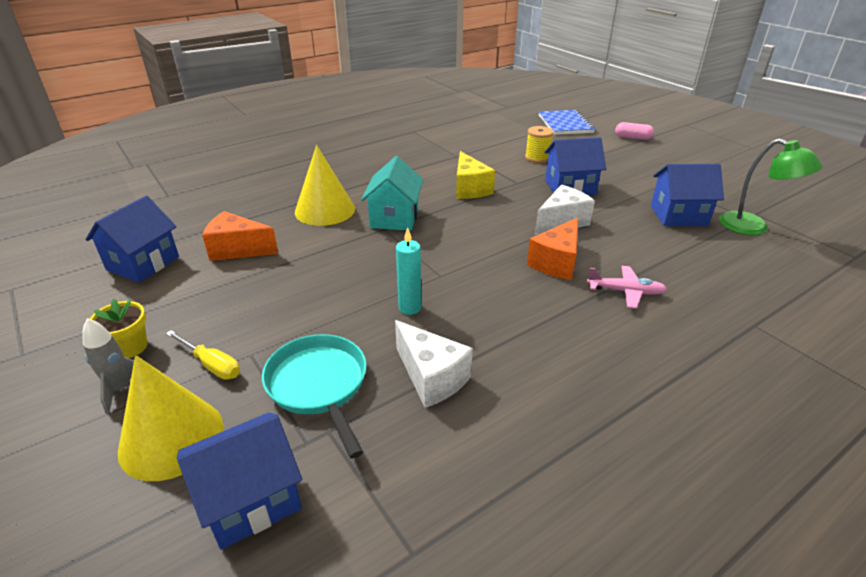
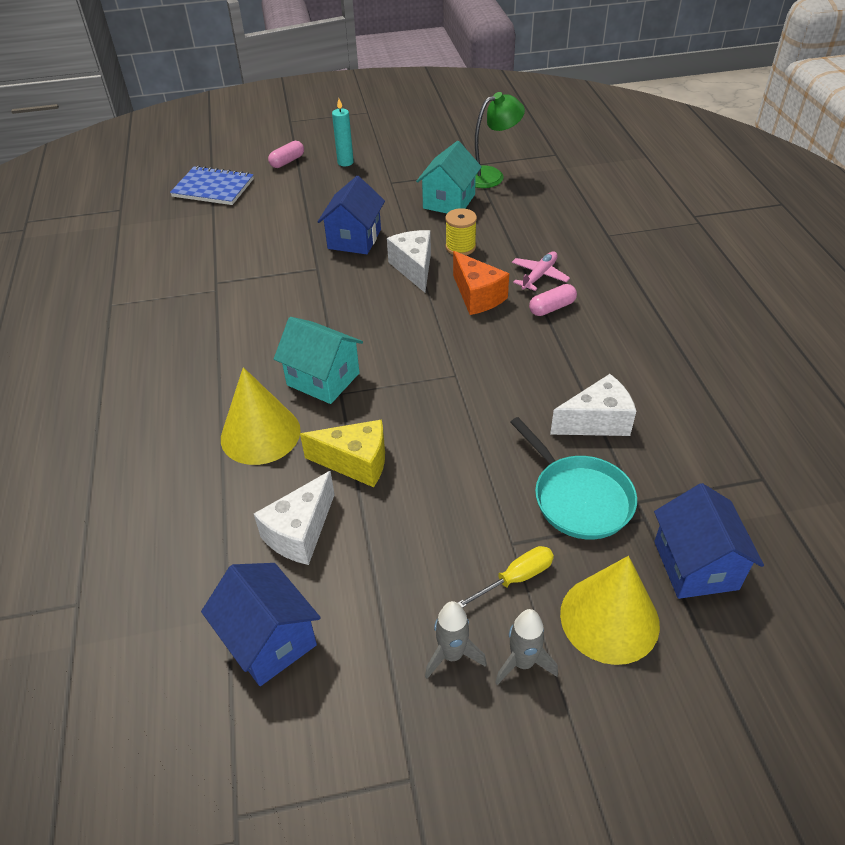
camera: 65 degrees left, 10 degrees up
yellow flower pot [90,299,147,358] -> grey rocket [425,601,487,679]
orange cheese [202,211,278,261] -> white cheese [254,471,335,565]
turquoise pan [262,334,367,459] -> turquoise pan turned 120 degrees counterclockwise [510,417,637,540]
turquoise candle [396,227,421,315] -> turquoise candle moved to [332,99,354,166]
yellow cheese [456,151,495,199] -> yellow cheese moved to [300,419,385,487]
yellow spool [525,126,553,163] -> yellow spool moved to [446,208,477,255]
blue house [651,164,724,226] -> turquoise house [416,141,482,214]
none -> pink capsule [529,284,577,316]

